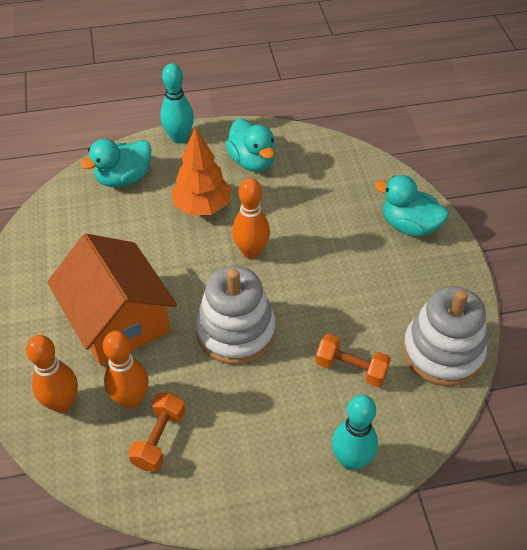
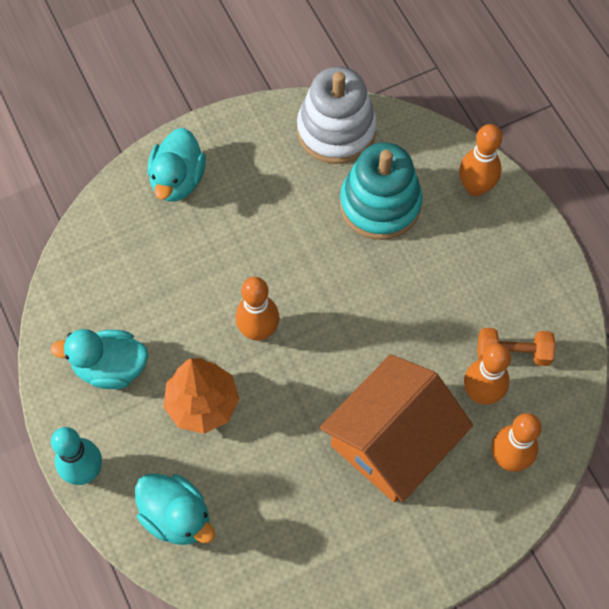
camera: 105 degrees left, 15 degrees up
white stacking toy [196,266,276,365] -> none
turquoise duck [226,118,275,172] -> turquoise duck turned 135 degrees counterclockwise [50,329,148,389]
orange dumbbell [315,334,391,387] -> turquoise stacking toy [340,142,423,240]
turquoise bowling pin [332,395,378,470] -> orange bowling pin [459,124,502,196]

